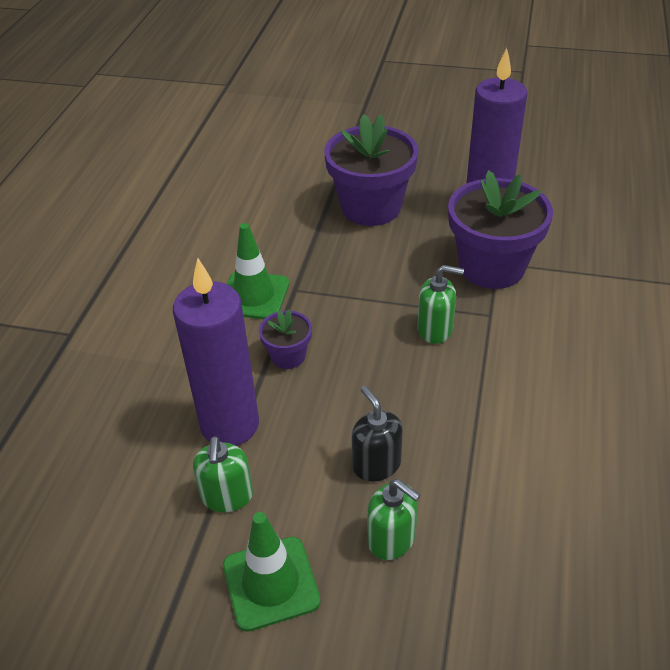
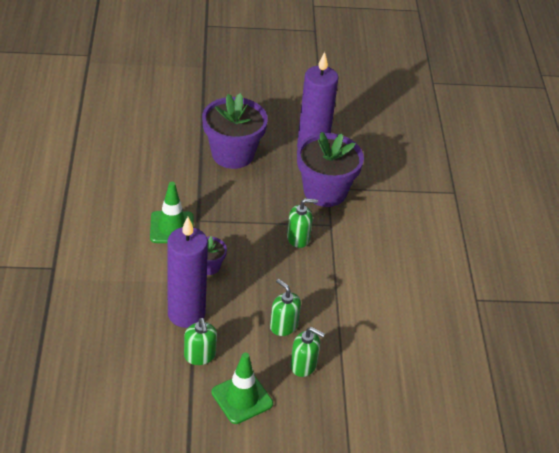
camera: 20 degrees left, 0 degrees up
black soap dispenser [351,386,403,482] -> green soap dispenser [270,279,301,336]

